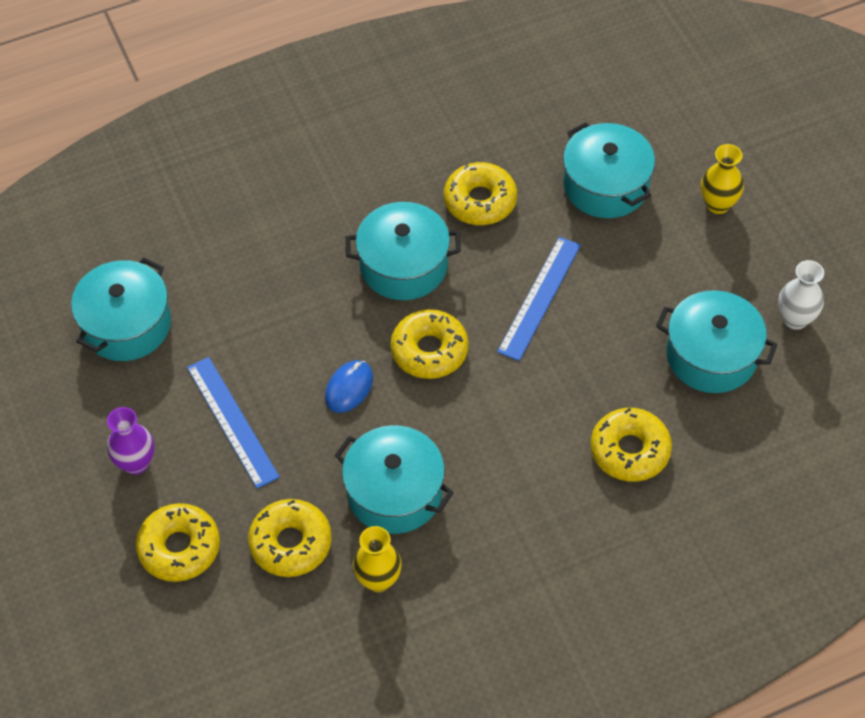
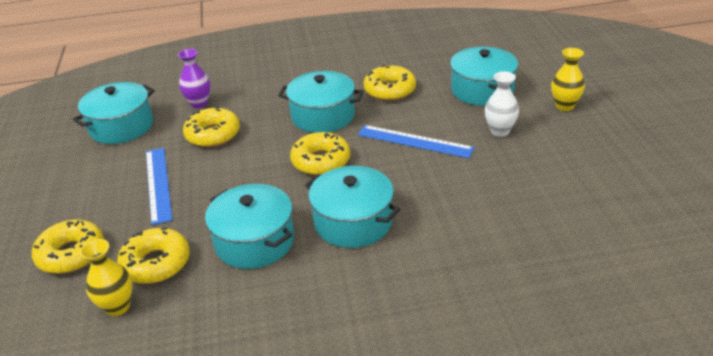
camera: 15 degrees right, 20 degrees down
purple vase [107,407,154,475] -> purple vase moved to [178,49,210,108]
blue mouse [325,360,373,413] -> none
yellow vase [353,526,402,592] -> yellow vase moved to [80,239,132,316]
blue ruler [497,237,581,361] -> blue ruler turned 75 degrees clockwise [358,125,475,158]
yellow donut [591,408,672,482] -> yellow donut moved to [183,106,240,147]
turquoise pot [656,290,777,393] -> turquoise pot moved to [305,166,400,248]
white vase [778,260,824,330] -> white vase moved to [485,71,519,137]

